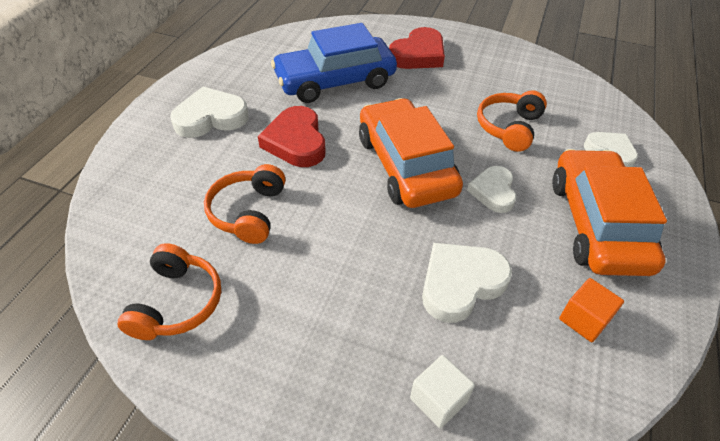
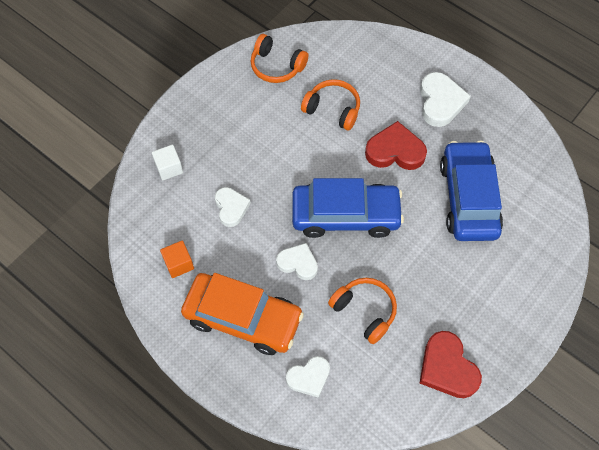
camera: 110 degrees right, 15 degrees up
orange car [359,98,463,208] -> blue car [292,178,404,238]
red heart [389,27,445,69] -> red heart moved to [420,331,482,398]
white heart [422,243,512,323] -> white heart [215,187,251,227], size x0.66

